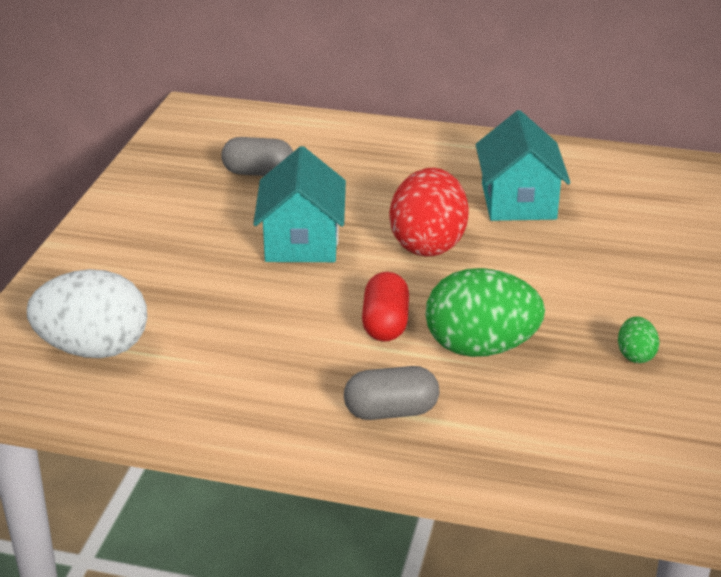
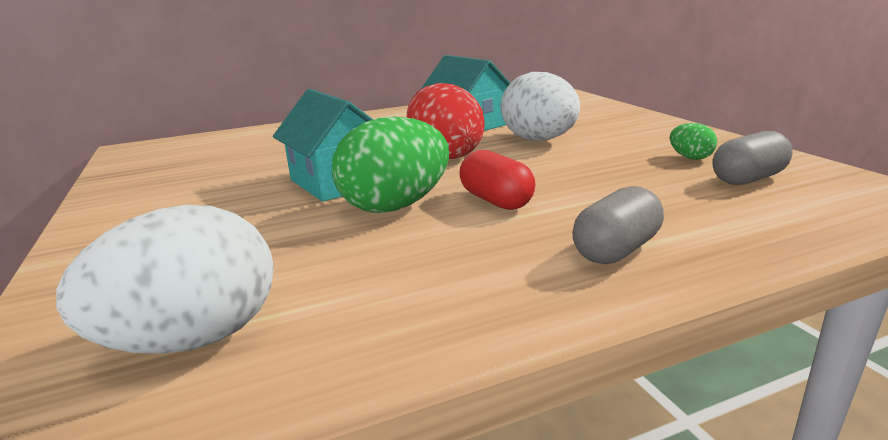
camera: 35 degrees left, 10 degrees down
grey capsule [221,137,293,176] -> grey capsule moved to [713,131,793,185]
green egg [426,268,545,357] -> green egg moved to [332,117,449,213]
none -> white egg [501,72,580,141]

